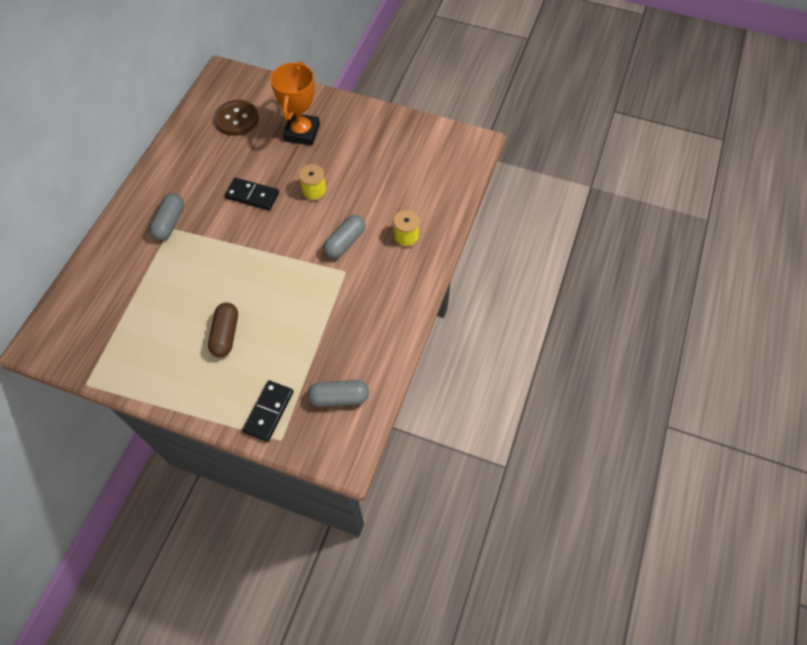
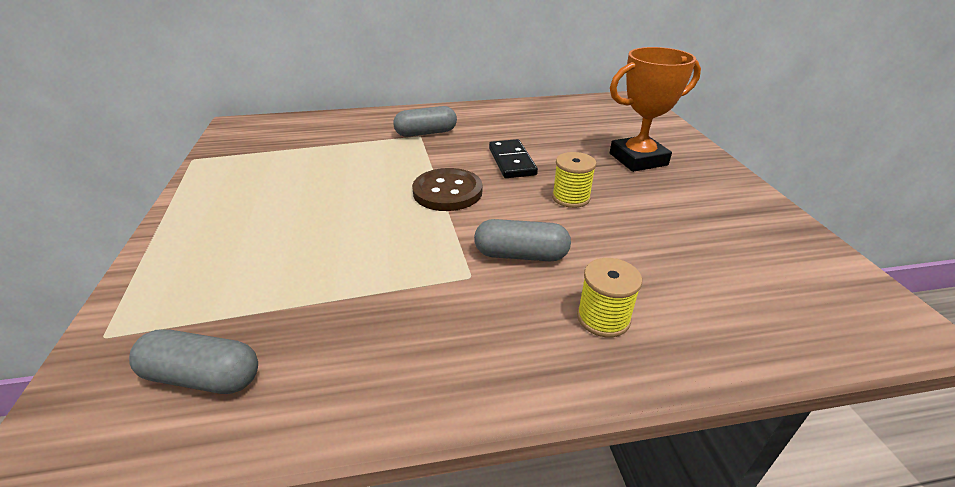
camera: 60 degrees right, 25 degrees down
brown capsule [208,303,238,357] -> none
brown button [214,100,259,136] -> brown button moved to [412,168,482,211]
black domino [242,380,294,442] -> none
grey capsule [308,380,369,407] -> grey capsule turned 45 degrees counterclockwise [129,329,258,394]

